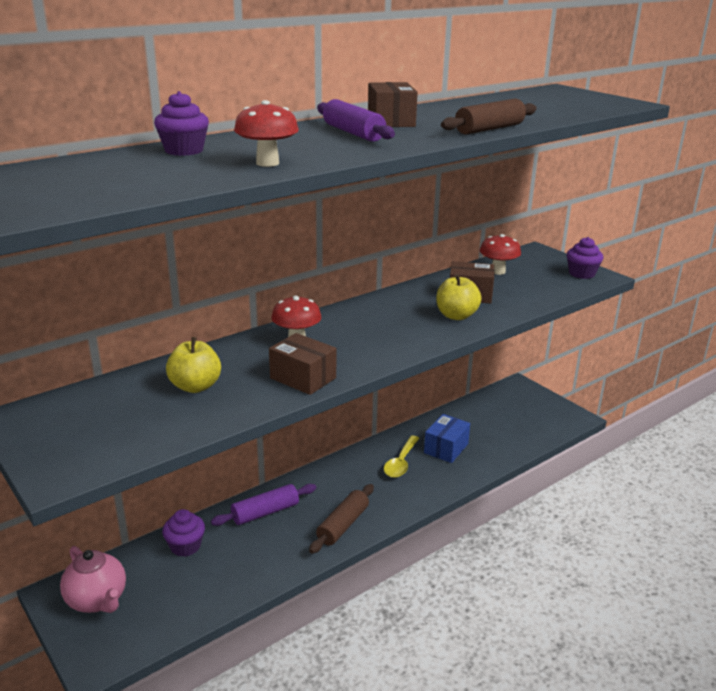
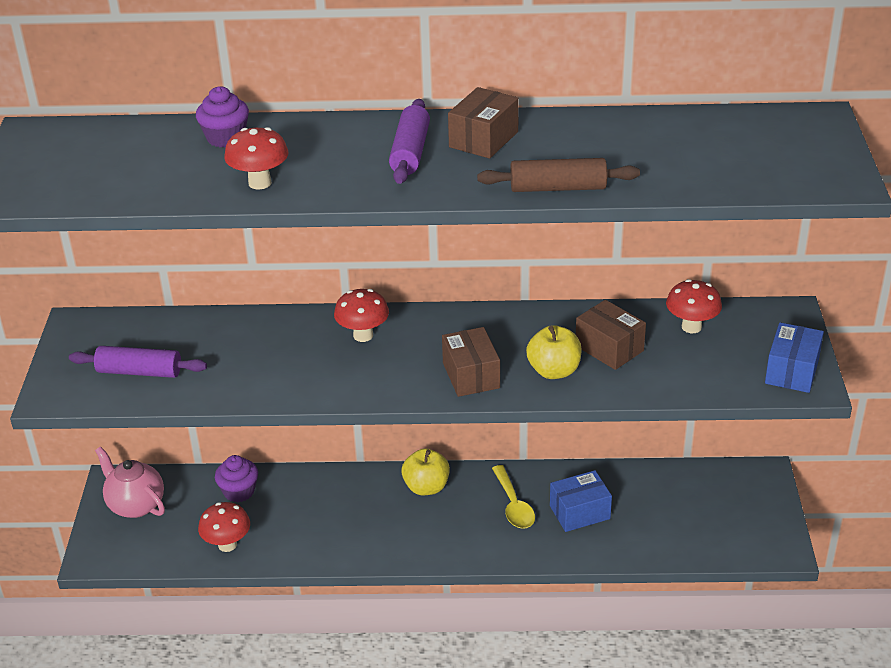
camera: 40 degrees right, 10 degrees up
pink teapot [60,546,126,613] -> pink teapot turned 135 degrees clockwise [95,446,165,518]
yellow apple [166,337,221,393] -> yellow apple moved to [401,449,450,495]
purple rolling pin [211,484,316,526] -> purple rolling pin moved to [69,346,207,378]
brown box [269,333,336,395] -> brown box moved to [442,327,500,397]
brown rolling pin [309,484,374,554] -> none
yellow spoon [384,436,420,478] -> yellow spoon turned 75 degrees counterclockwise [492,465,535,529]
purple cupcake [566,237,603,279] -> blue box [765,322,824,393]
none -> red mushroom [198,502,250,552]

